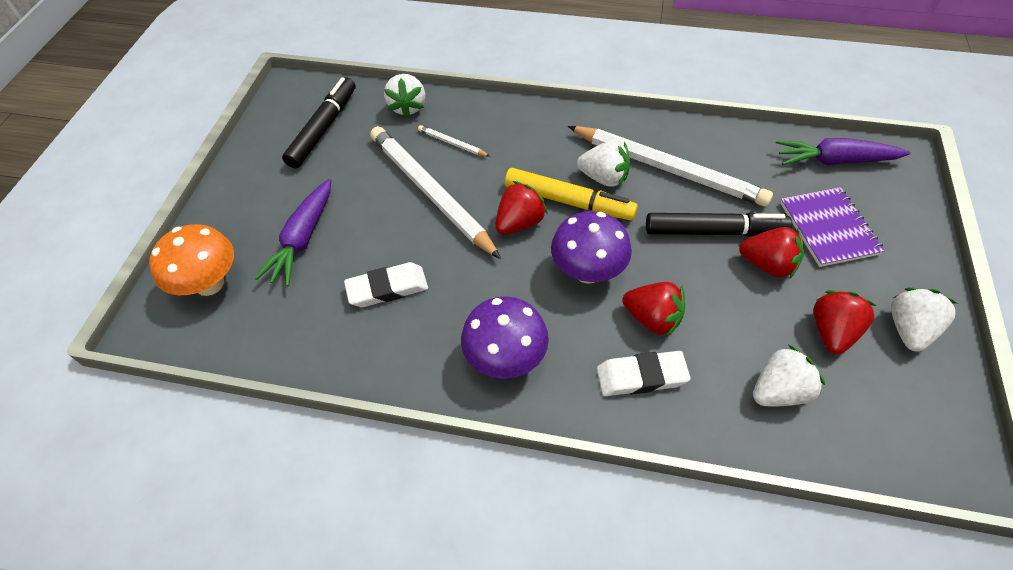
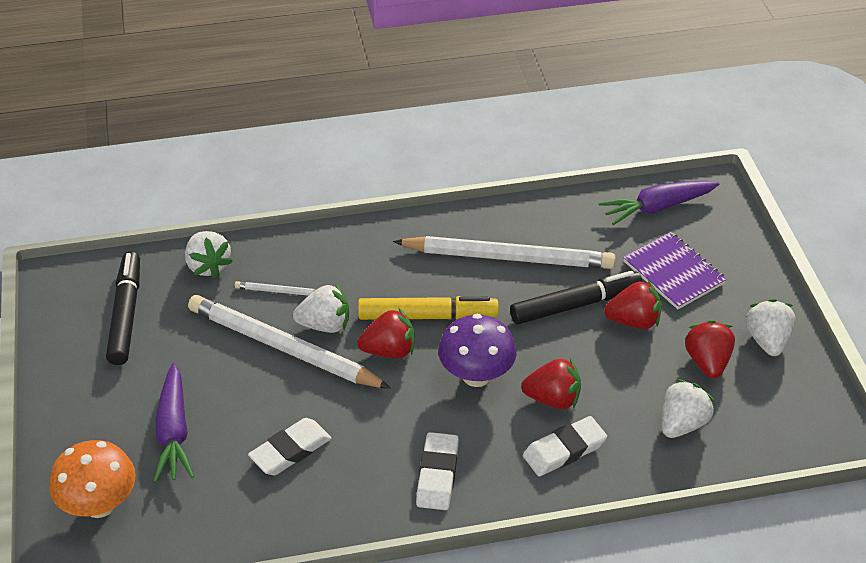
camera: 25 degrees left, 10 degrees down
purple mushroom [461,296,549,379] -> white eraser [416,432,459,510]
red strawberry [495,181,547,235] -> red strawberry turned 60 degrees clockwise [357,308,414,358]
white strawberry [577,141,630,187] -> white strawberry moved to [293,284,349,333]

